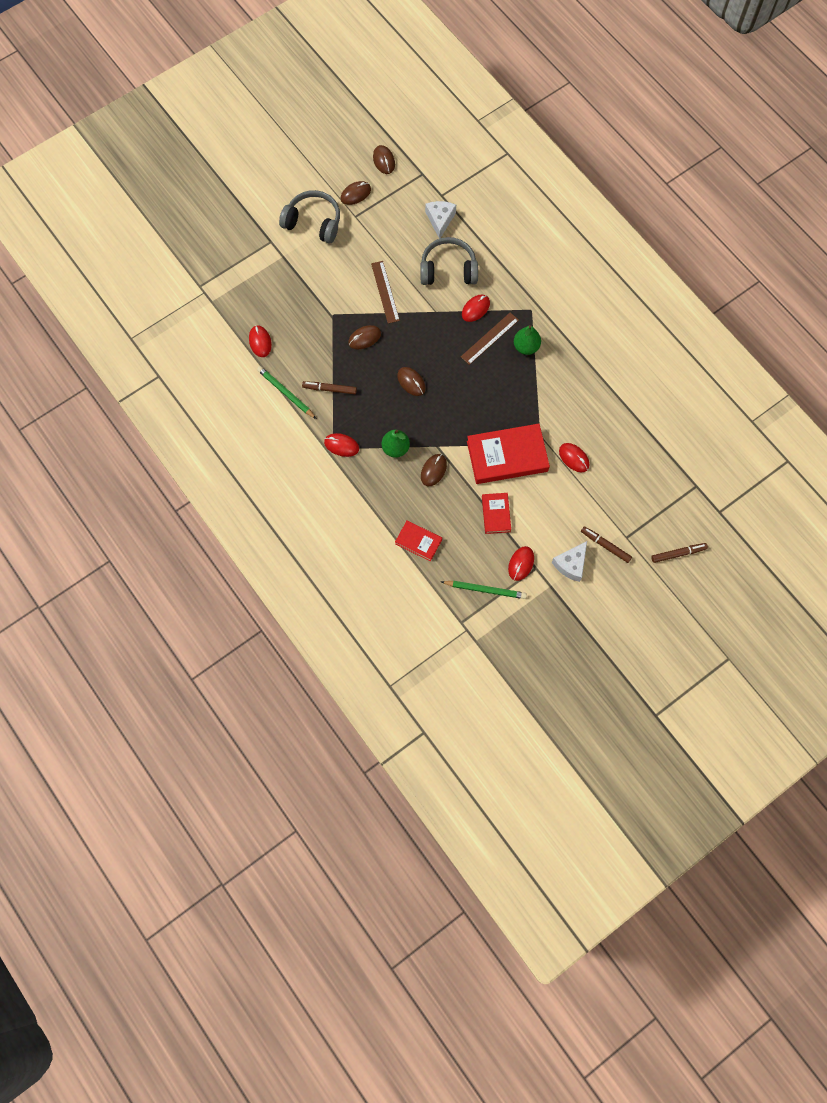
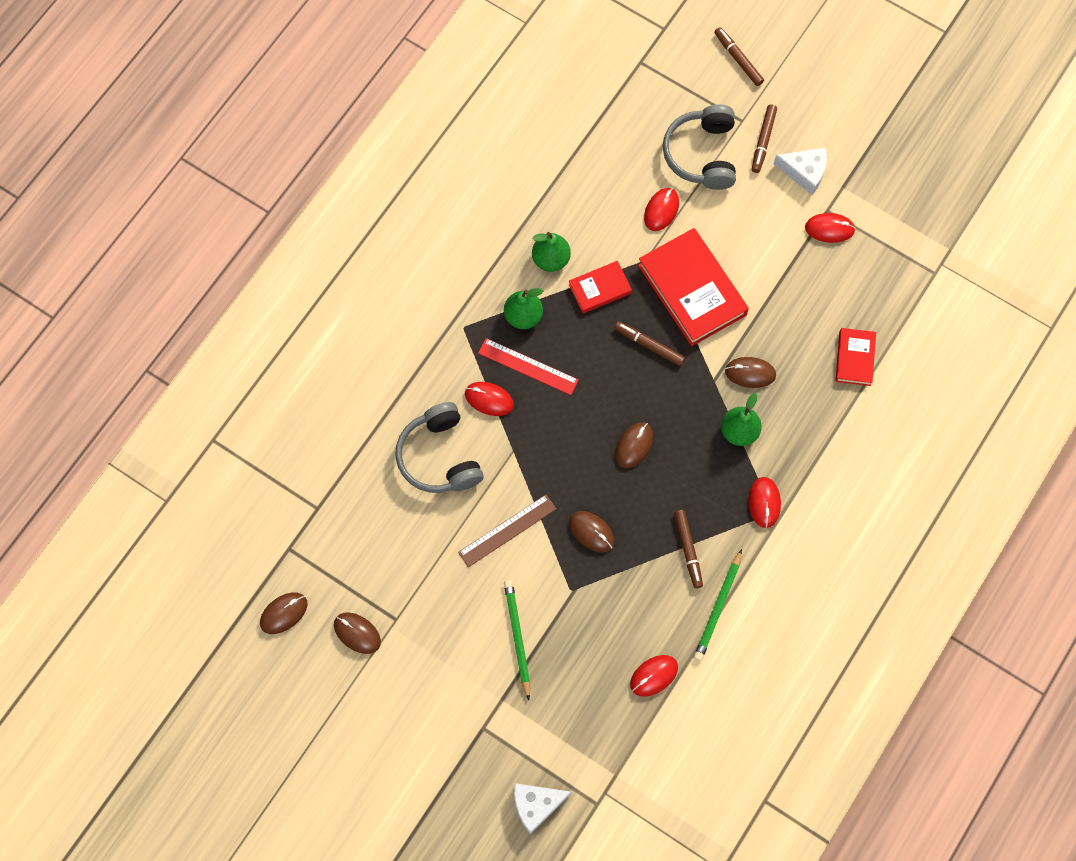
camera: 110 degrees left, 0 degrees up
grey headphones [279,190,340,243] -> grey headphones moved to [663,104,736,190]
white cheese [425,201,456,239] -> white cheese moved to [514,783,571,834]
green pencil [441,581,527,599] -> green pencil moved to [504,580,530,700]
brown ruler [461,312,519,365] -> red ruler [478,338,579,395]
red book [482,493,511,534] -> red book moved to [569,261,632,313]
none -> green pear [532,232,571,272]
none -> brown marker [614,321,685,366]

